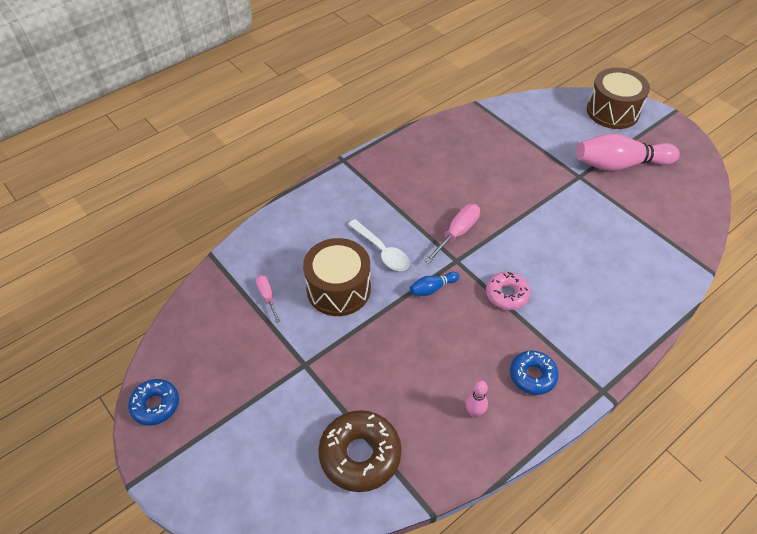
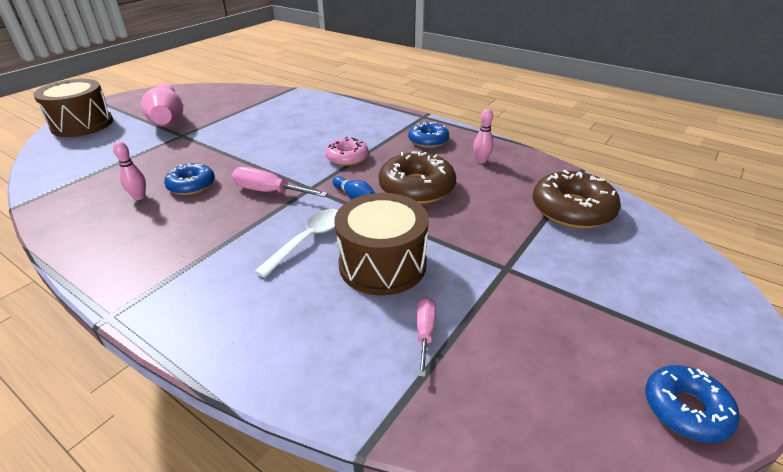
camera: 105 degrees left, 15 degrees down
pink screwdriver [256,275,280,323] -> pink screwdriver turned 135 degrees clockwise [417,297,436,377]
none -> pink bowling pin [113,141,146,200]
none -> blue donut [164,163,215,195]
none -> brown donut [379,151,456,204]

